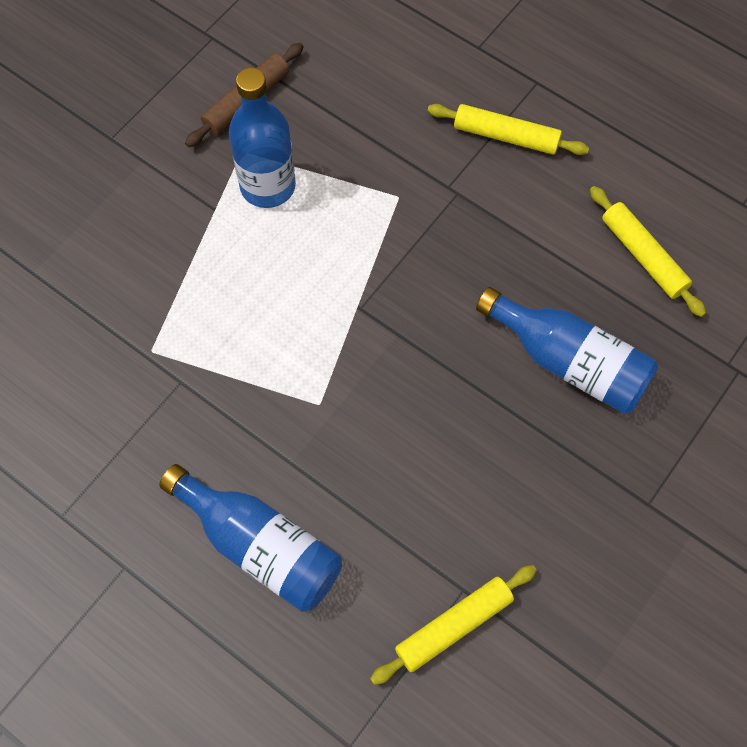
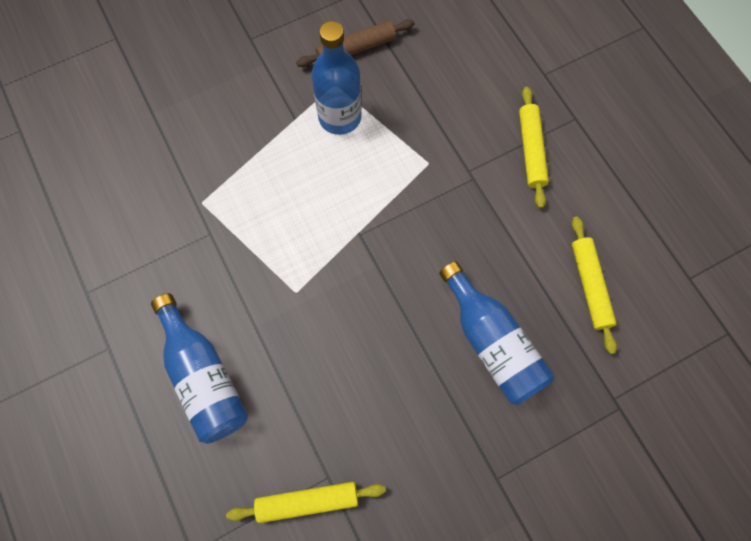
camera: 25 degrees right, 5 degrees up
yellow rolling pin [428,104,589,155] -> yellow rolling pin turned 45 degrees clockwise [519,87,549,208]

